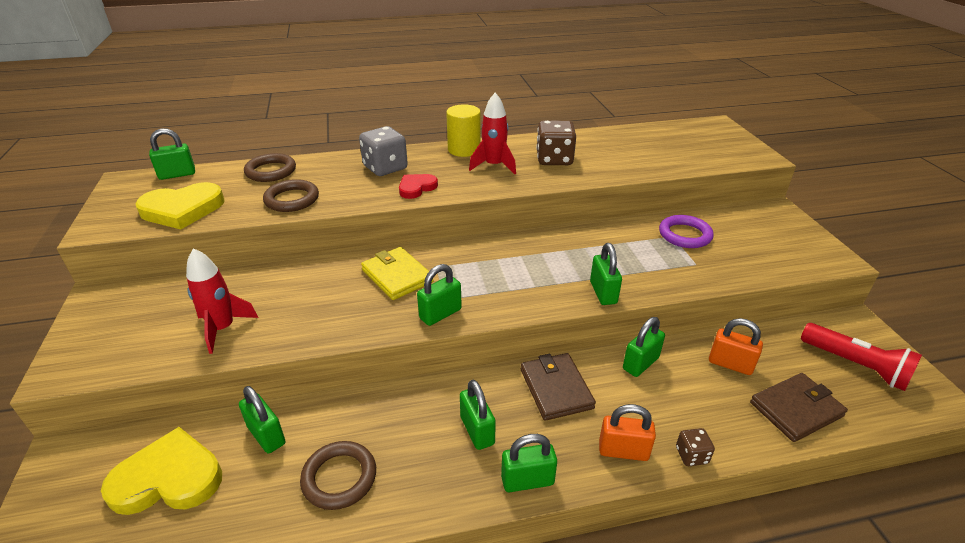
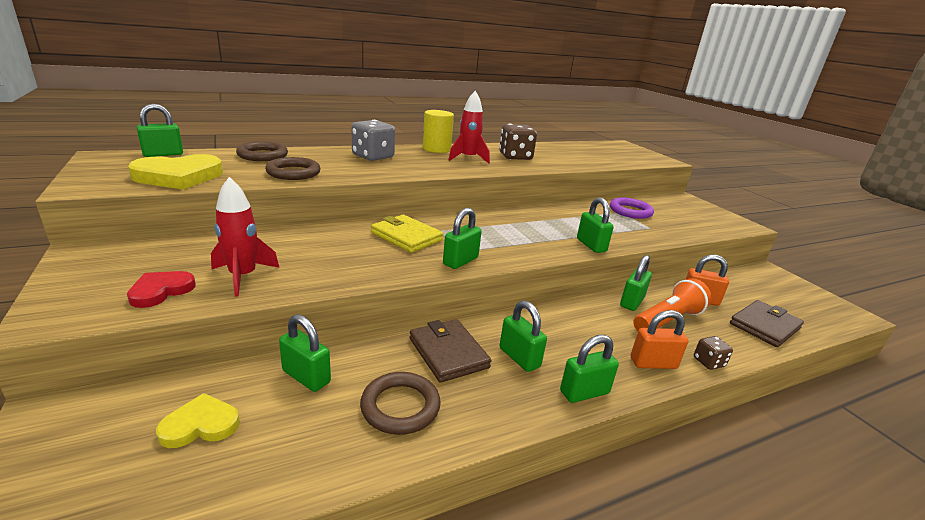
camera: 15 degrees left, 10 degrees down
yellow heart [101,427,222,515] -> yellow heart [156,393,240,448], size x0.58
red heart [399,174,438,199] -> red heart moved to [127,271,196,308]
brown wallet [521,353,596,421] -> brown wallet moved to [410,319,492,383]
red flashlight [801,323,922,391] -> none
none -> orange flashlight [633,278,712,331]

